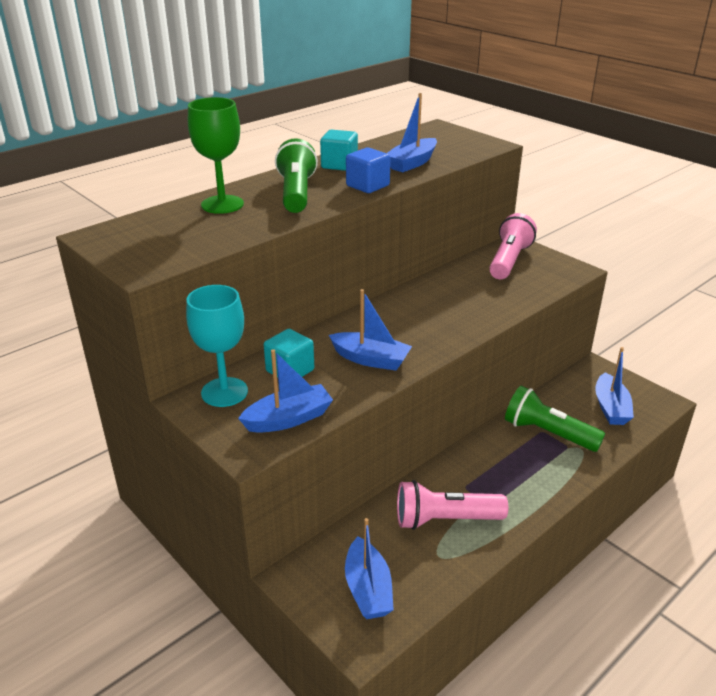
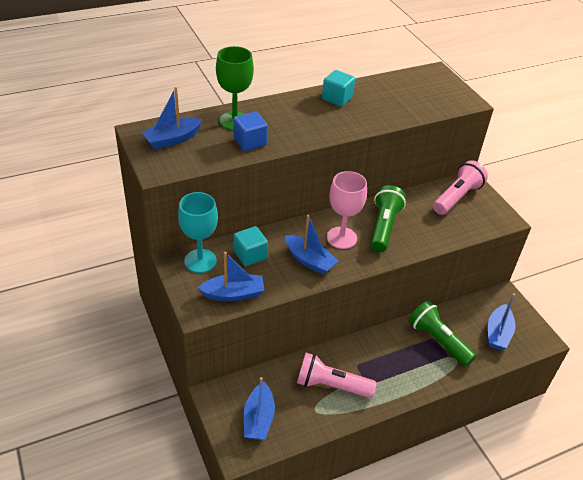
camera: 15 degrees right, 10 degrees up
green flashlight [275,138,318,213] -> green flashlight moved to [370,185,406,252]
blue cube [346,148,391,193] -> blue cube moved to [233,112,268,151]
blue boat [387,93,437,172] -> blue boat moved to [141,87,203,149]
none -> pink goblet [327,171,367,249]

